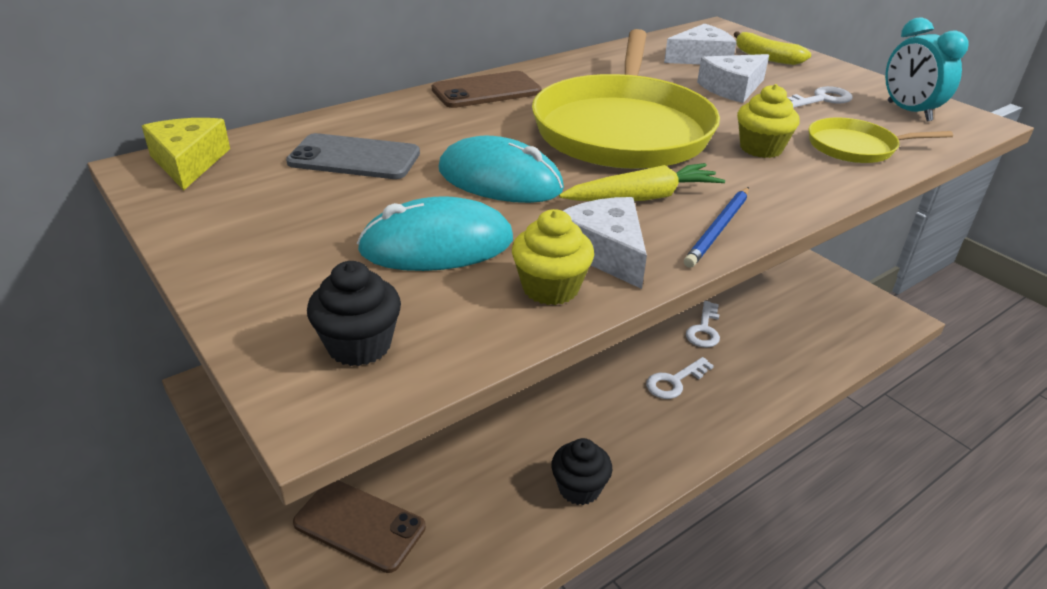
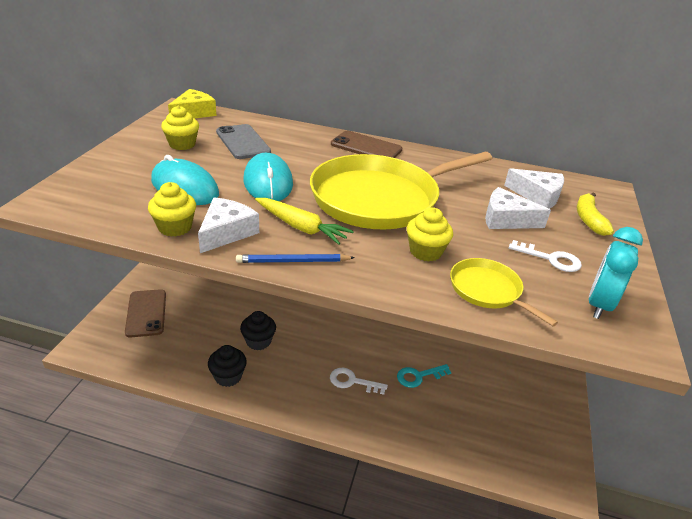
camera: 50 degrees right, 0 degrees up
black cupcake [307,261,401,366] -> black cupcake moved to [240,311,276,350]
white key [686,301,720,348] -> turquoise key [397,364,451,388]
none -> yellow cupcake [161,106,199,150]

